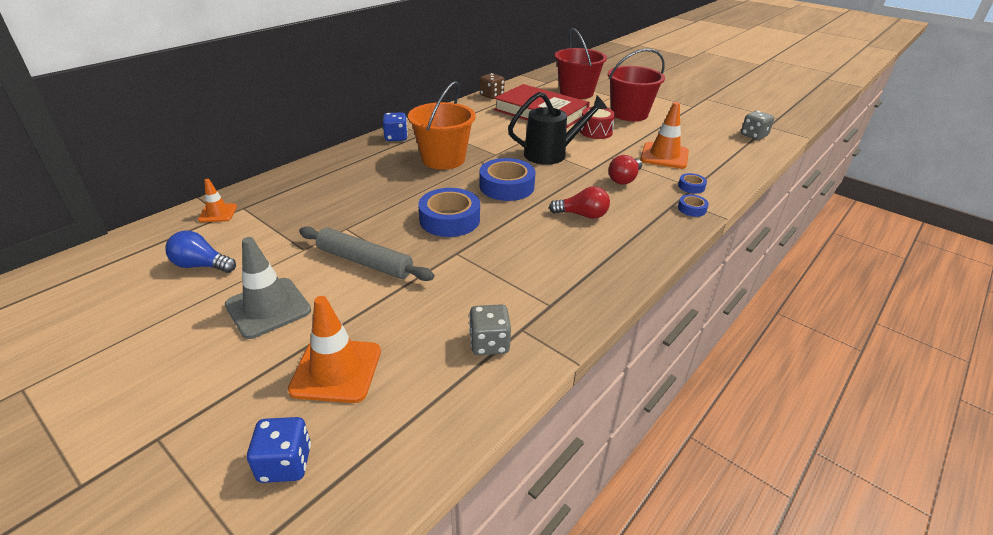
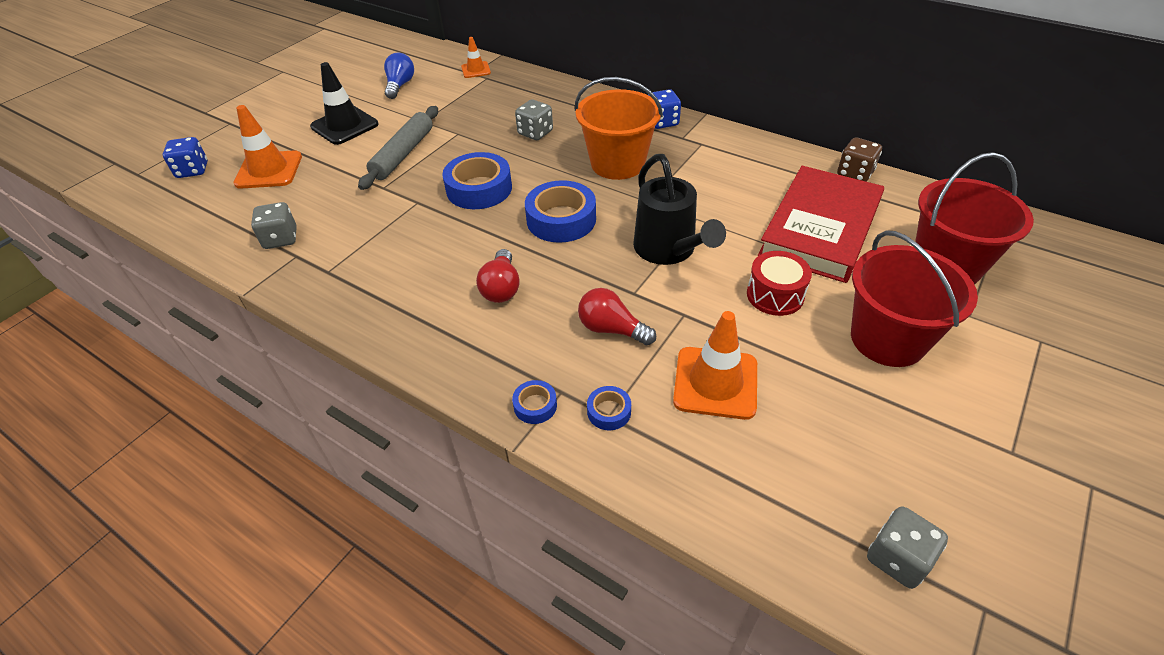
camera: 85 degrees right, 10 degrees up
grey traffic cone [225,237,311,339] -> black traffic cone [310,62,378,145]
none -> grey dice [515,99,553,140]

